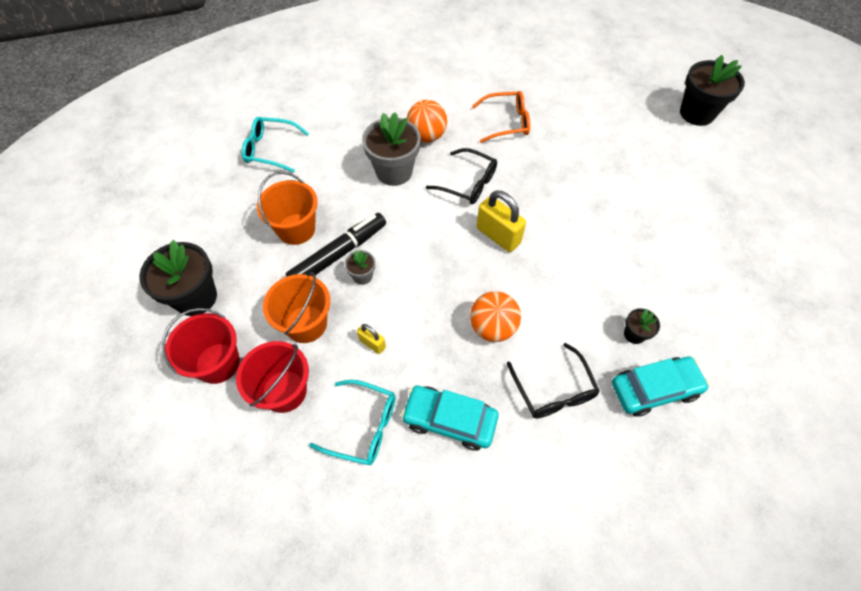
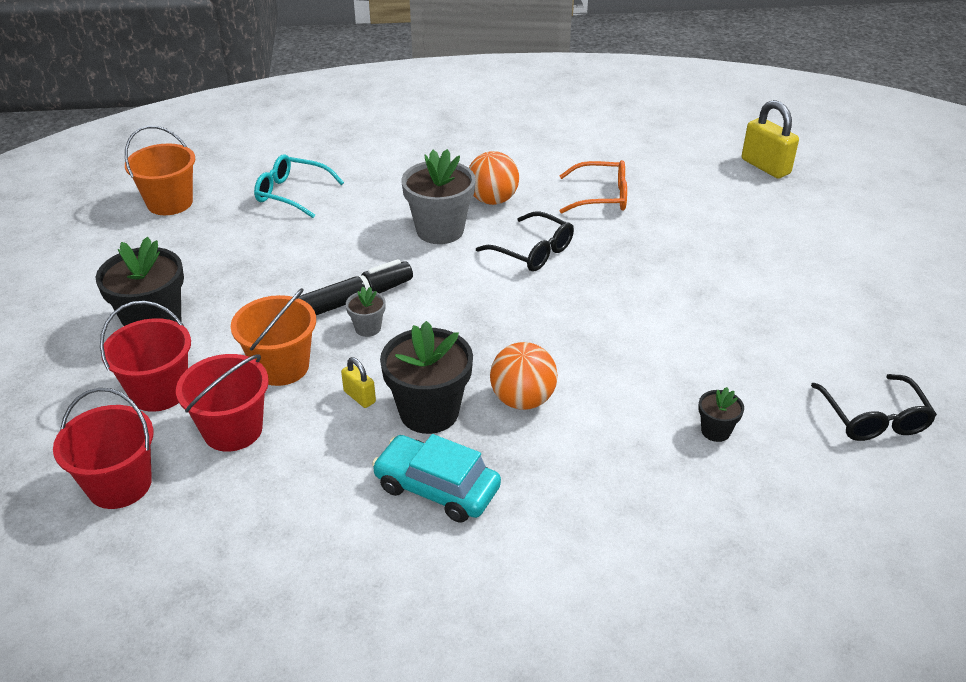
camera: 10 degrees right, 20 degrees down
orange bucket [257,172,318,245] -> orange bucket moved to [125,126,195,215]
turquoise glasses [309,380,396,465] -> none
yellow padlock [477,190,526,252] -> yellow padlock moved to [742,100,799,179]
black glasses [507,343,600,419] -> black glasses moved to [811,374,937,441]
turquoise car [612,357,709,417] -> none
black flower pot [680,55,745,126] -> black flower pot moved to [380,321,473,434]
none -> red bucket [53,388,154,509]

